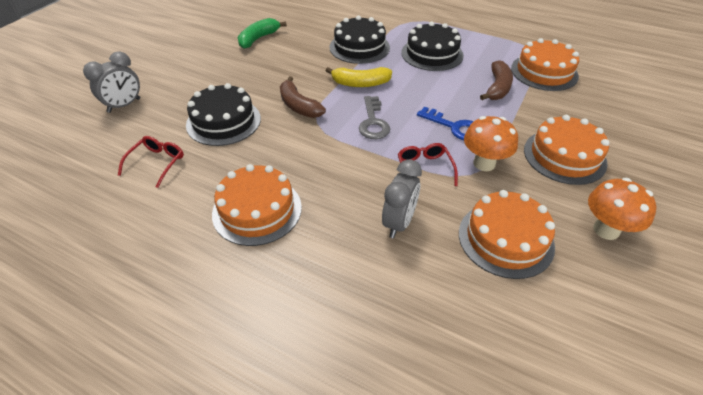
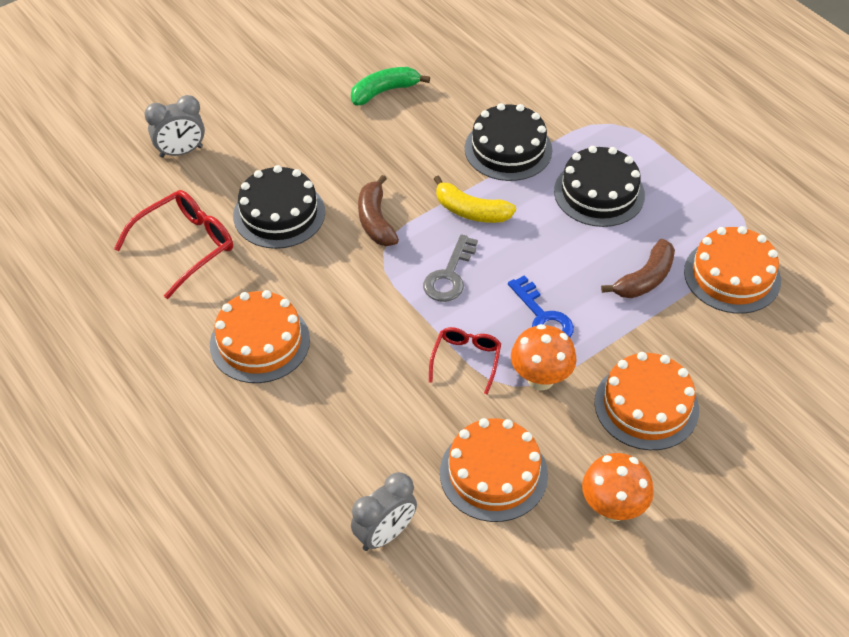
camera: 25 degrees right, 5 degrees up
red glasses [118,136,184,188] -> red glasses [114,190,233,299], size x1.61
grey clock [382,159,422,238] -> grey clock moved to [351,472,417,551]

